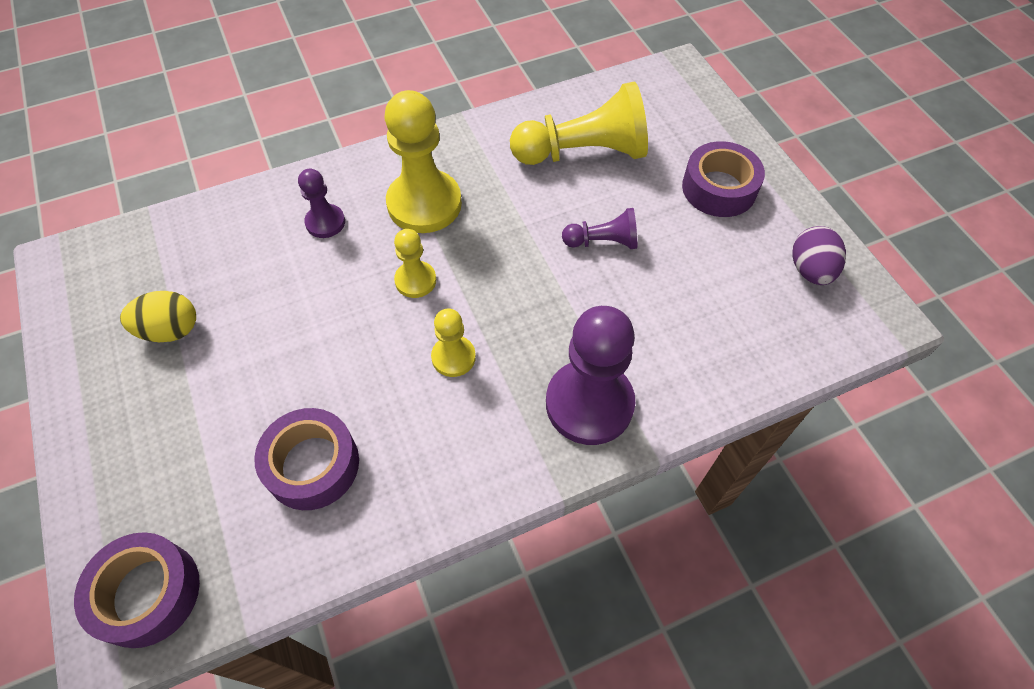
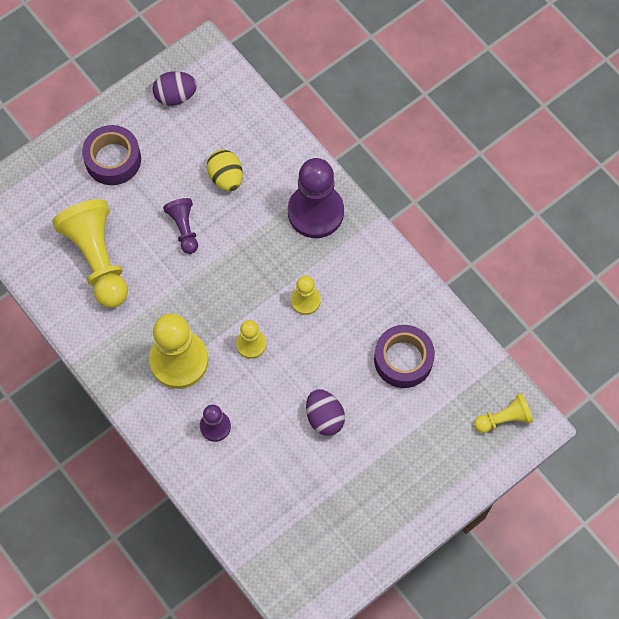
camera: 105 degrees left, 10 degrees up
purple tape [74,532,200,648] -> yellow pawn [474,393,533,433]
yellow egg [120,291,196,342] -> yellow egg moved to [207,149,243,191]
none -> purple egg [306,389,345,436]

